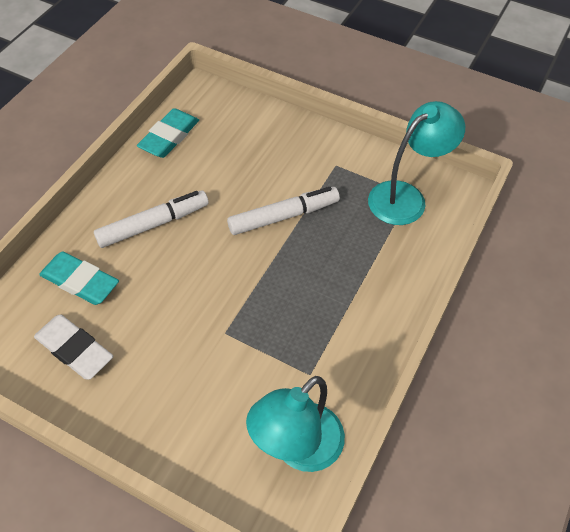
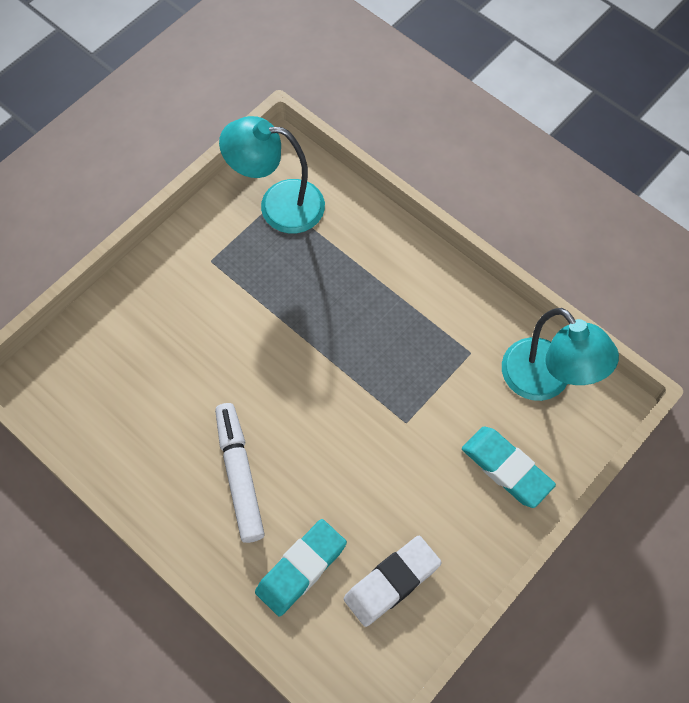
camera: 75 degrees left, 10 degrees up
turquoise eraser [137,108,199,158] -> turquoise eraser moved to [462,427,556,508]
white marker [227,187,340,235] -> none
turquoise lamp [368,101,465,225] -> turquoise lamp turned 60 degrees counterclockwise [219,116,325,233]

